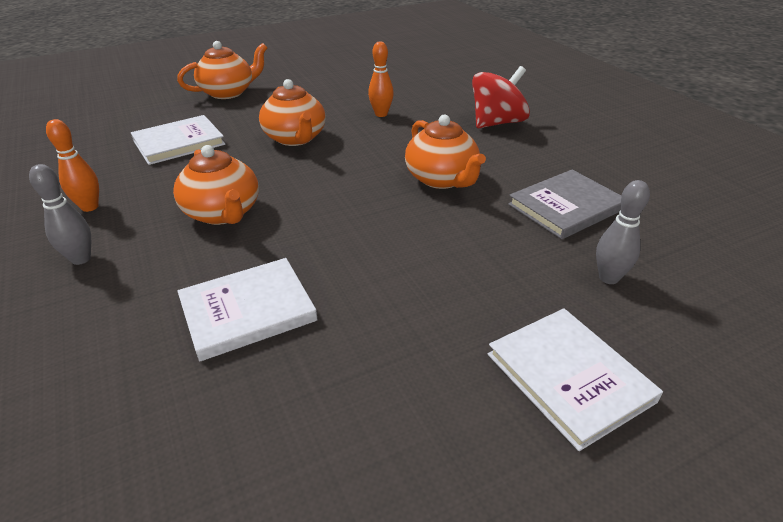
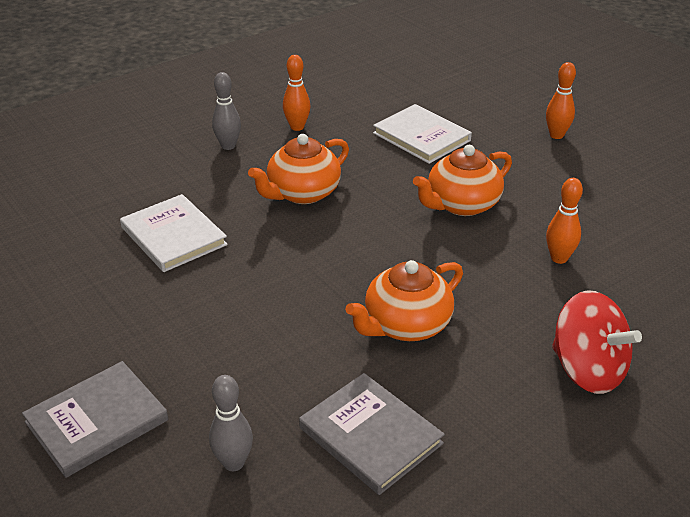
camera: 80 degrees right, 0 degrees up
orange teapot [177,41,267,99] -> orange bowling pin [546,62,576,139]
white book [488,308,663,451] -> grey book [22,361,168,478]

